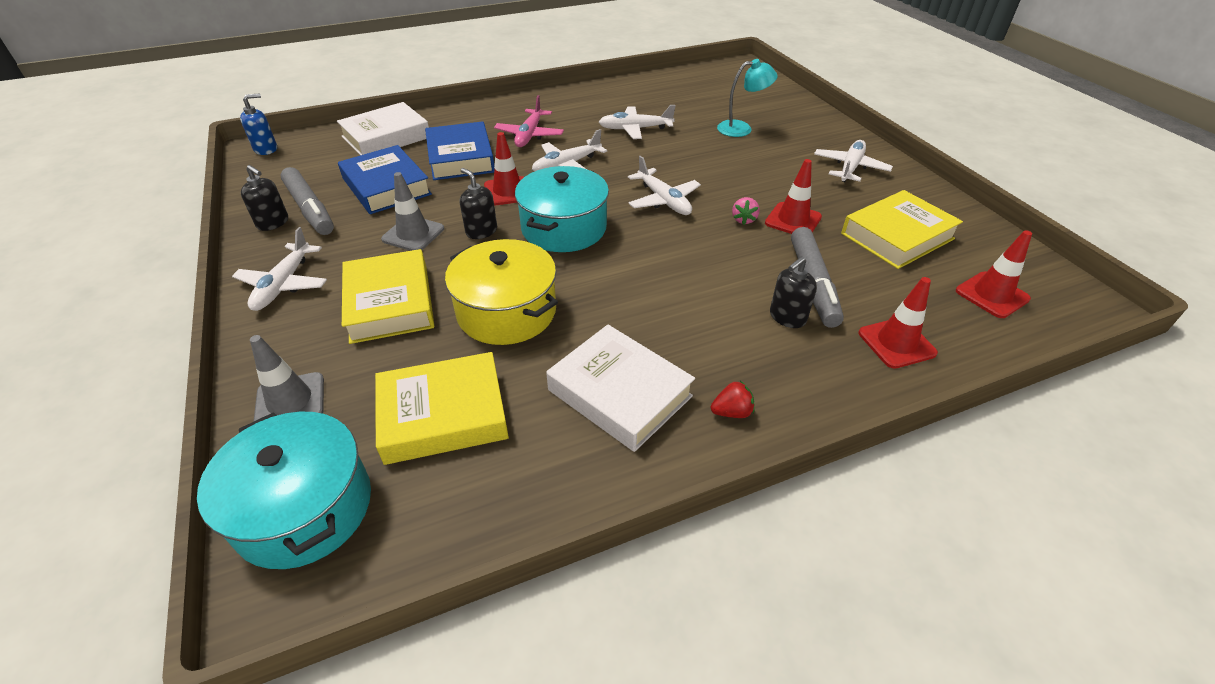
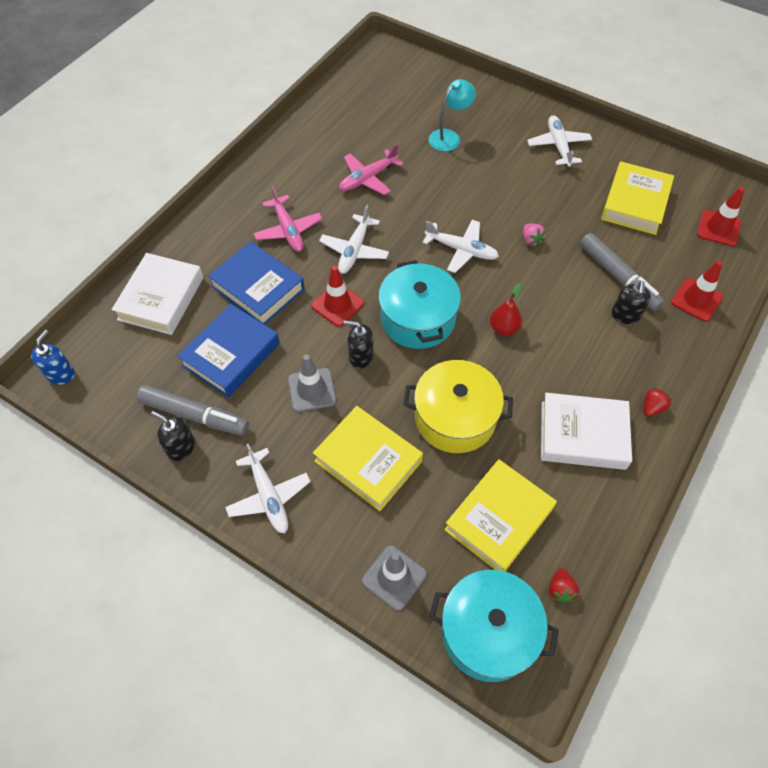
camera: 35 degrees left, 15 degrees up
black soap dispenser [241,165,288,231] -> black soap dispenser turned 150 degrees counterclockwise [151,411,195,461]
blue book [338,145,432,214] -> blue book turned 75 degrees counterclockwise [177,304,280,398]
white plane [599,105,676,139] -> pink plane [339,144,404,195]
red traffic cone [765,159,822,234] -> none
none -> red pear [490,283,522,336]
none -> red strawberry [549,568,579,604]

